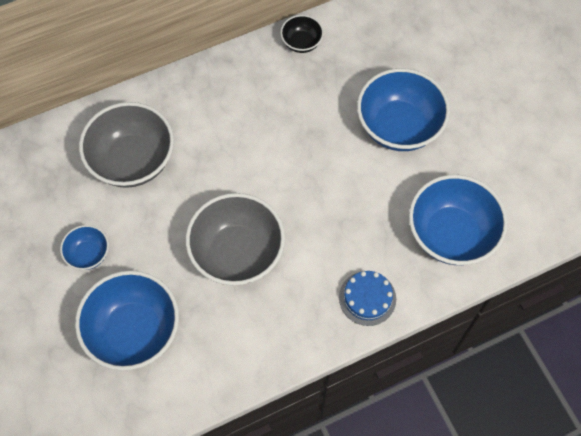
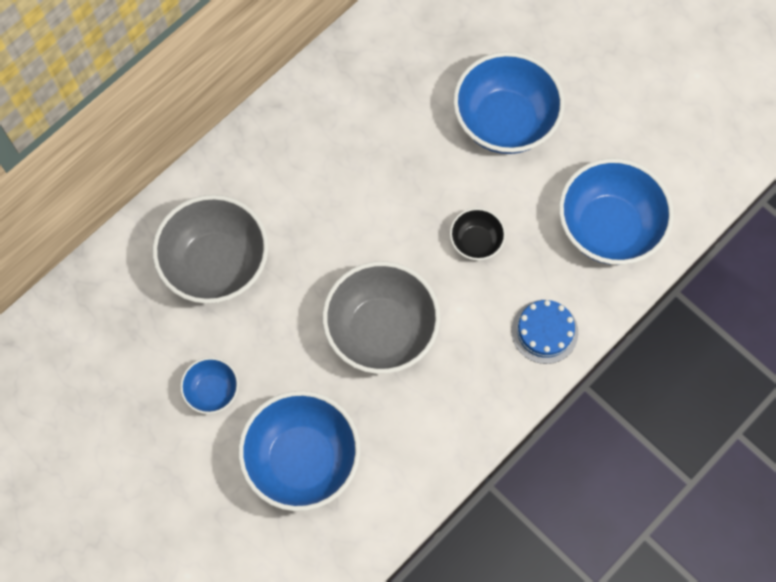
camera: 20 degrees left, 5 degrees up
black bowl [280,15,324,53] -> black bowl moved to [450,208,506,260]

